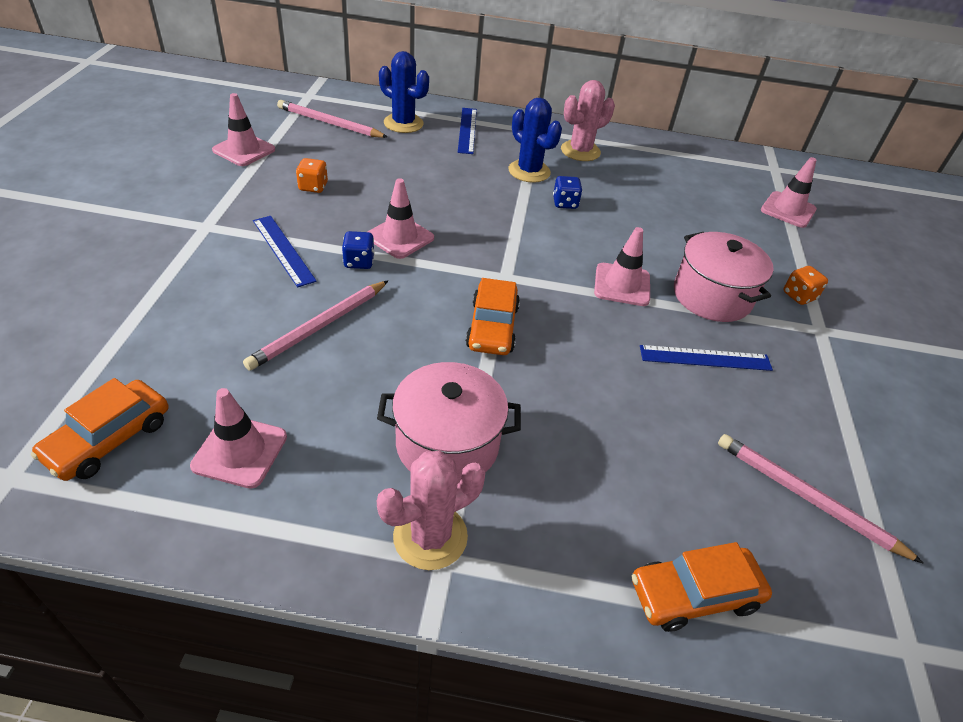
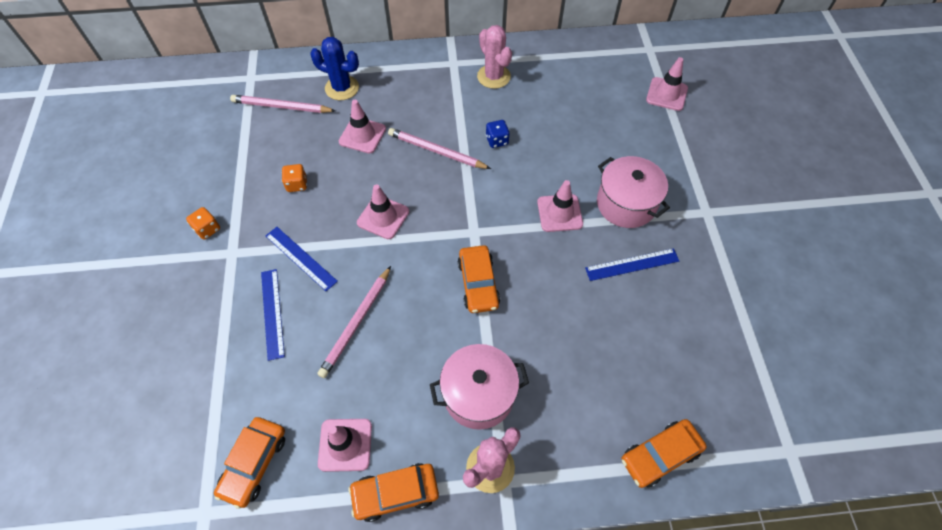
camera: 10 degrees left, 15 degrees up
pink traffic cone [212,93,275,166] -> pink traffic cone moved to [339,100,386,154]
blue dice [342,231,375,269] -> none
blue ruler [458,108,477,154] -> blue ruler moved to [261,269,285,361]
blue cactus [508,98,562,183] -> none
pink cactus [561,80,615,161] -> pink cactus turned 75 degrees counterclockwise [477,25,512,89]
pink pencil [718,434,924,564] -> pink pencil moved to [388,128,491,169]
orange dice [783,266,828,305] -> orange dice moved to [186,207,220,240]
none -> orange car [348,463,439,522]

